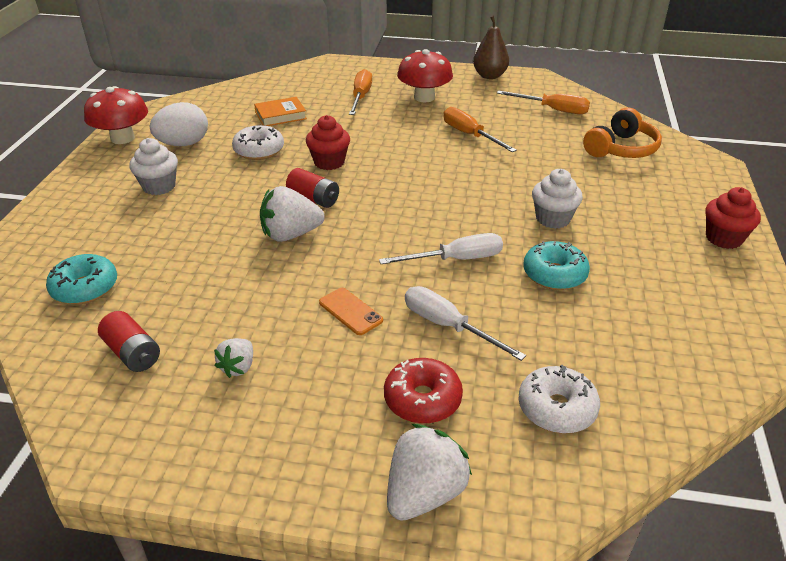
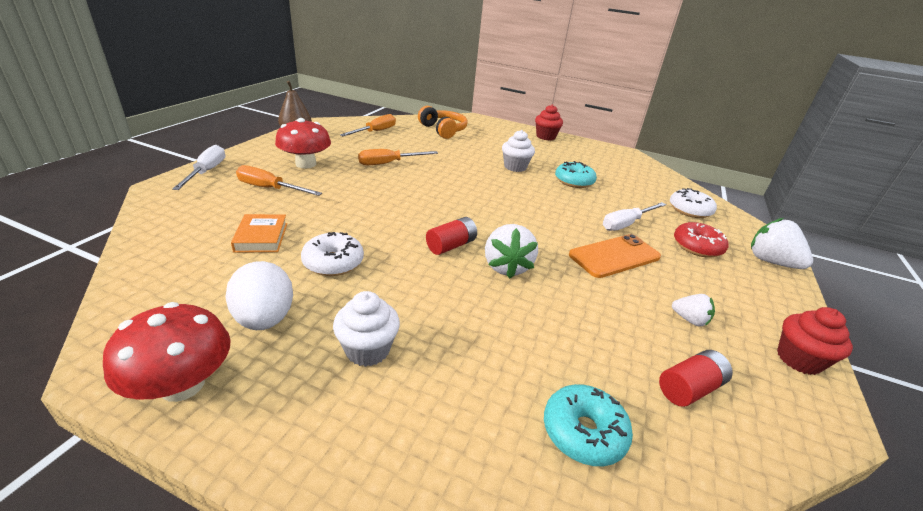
camera: 80 degrees left, 5 degrees down
red cupcake [306,115,350,170] -> red cupcake moved to [777,307,853,375]
orange phone [319,288,383,335] -> orange phone [569,234,661,278], size x1.73
white screwdriver [379,233,503,264] -> white screwdriver moved to [172,145,226,190]

